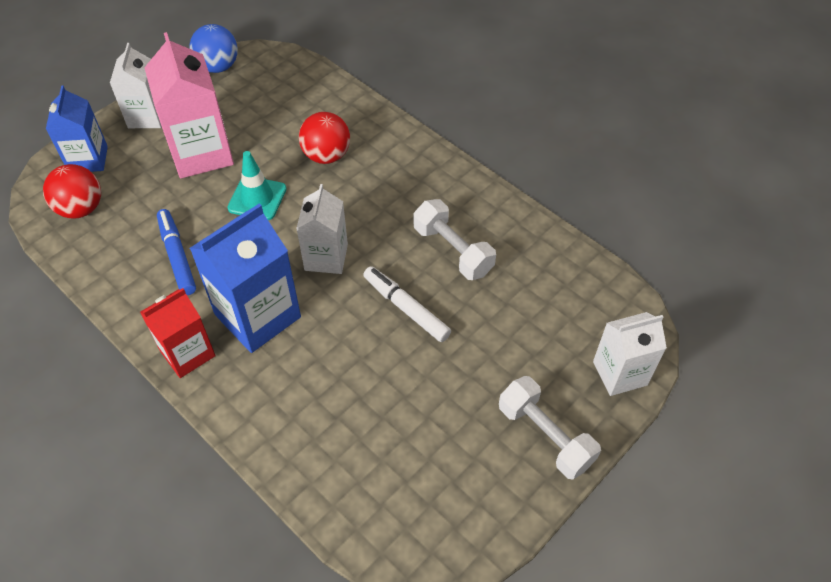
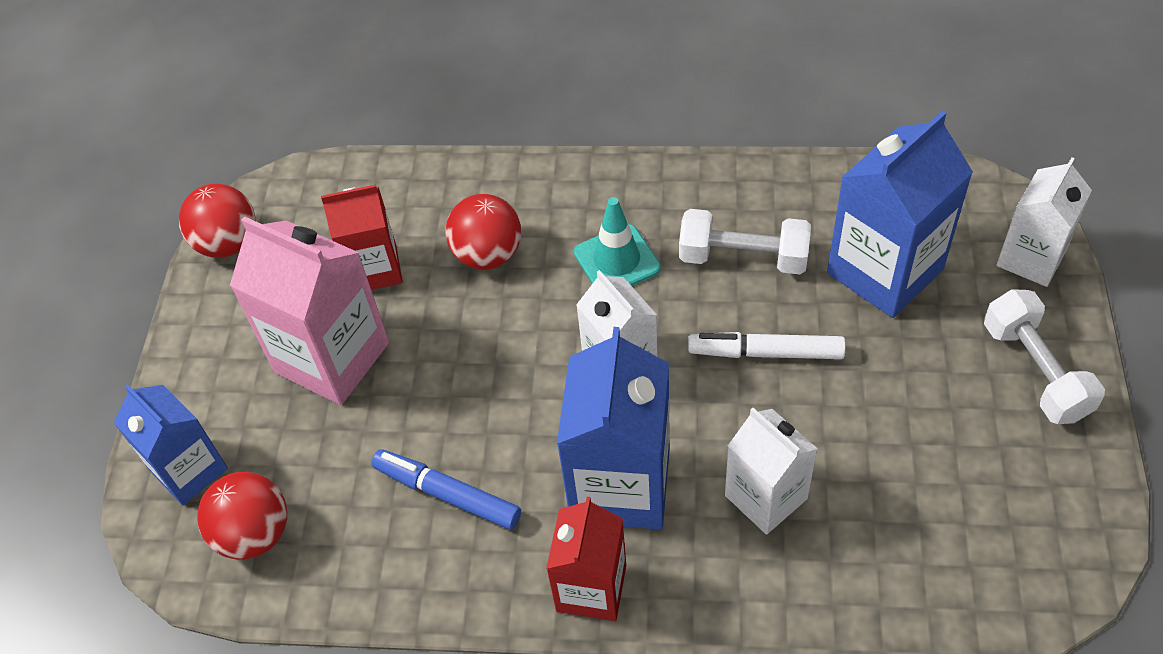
camera: 35 degrees left, 0 degrees up
white carton [110,43,161,128] -> white carton moved to [725,408,818,535]
blue ball [190,24,238,73] -> red ball [179,184,256,258]
turquoise traffic cone [227,151,287,220] -> turquoise traffic cone moved to [574,197,661,286]
white dumbbell [499,376,601,480] -> white dumbbell turned 60 degrees clockwise [984,289,1105,424]
none -> red carton [321,184,403,290]
none -> blue carton [827,111,973,318]

